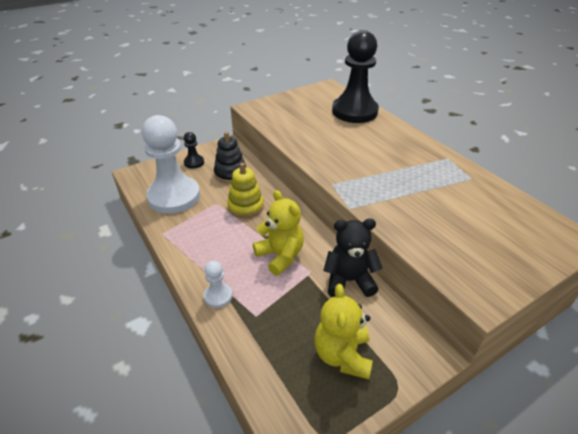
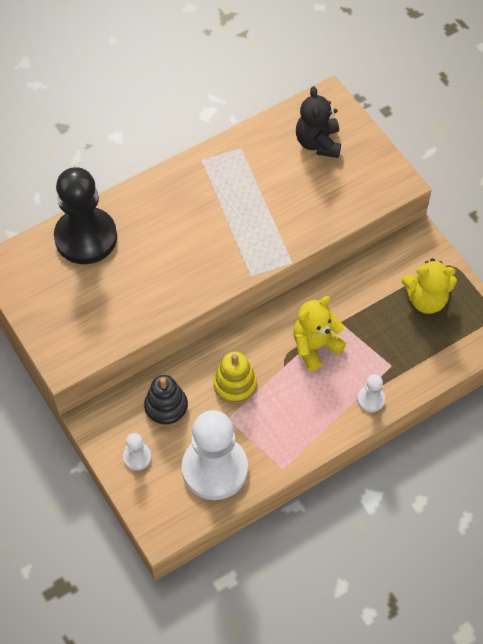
camera: 90 degrees left, 20 degrees up
black pawn [184,132,204,169] -> white pawn [123,433,151,471]
black teddy bear [323,219,383,297] -> black teddy bear moved to [296,86,341,158]

